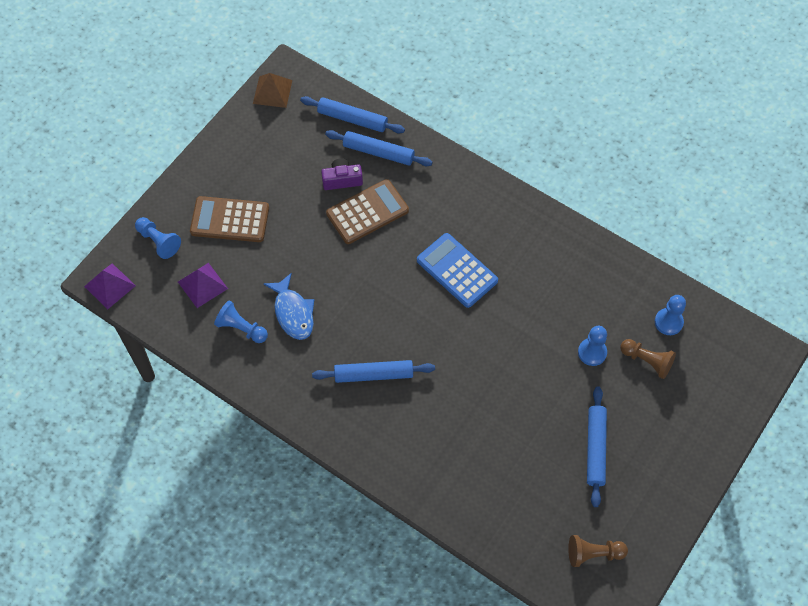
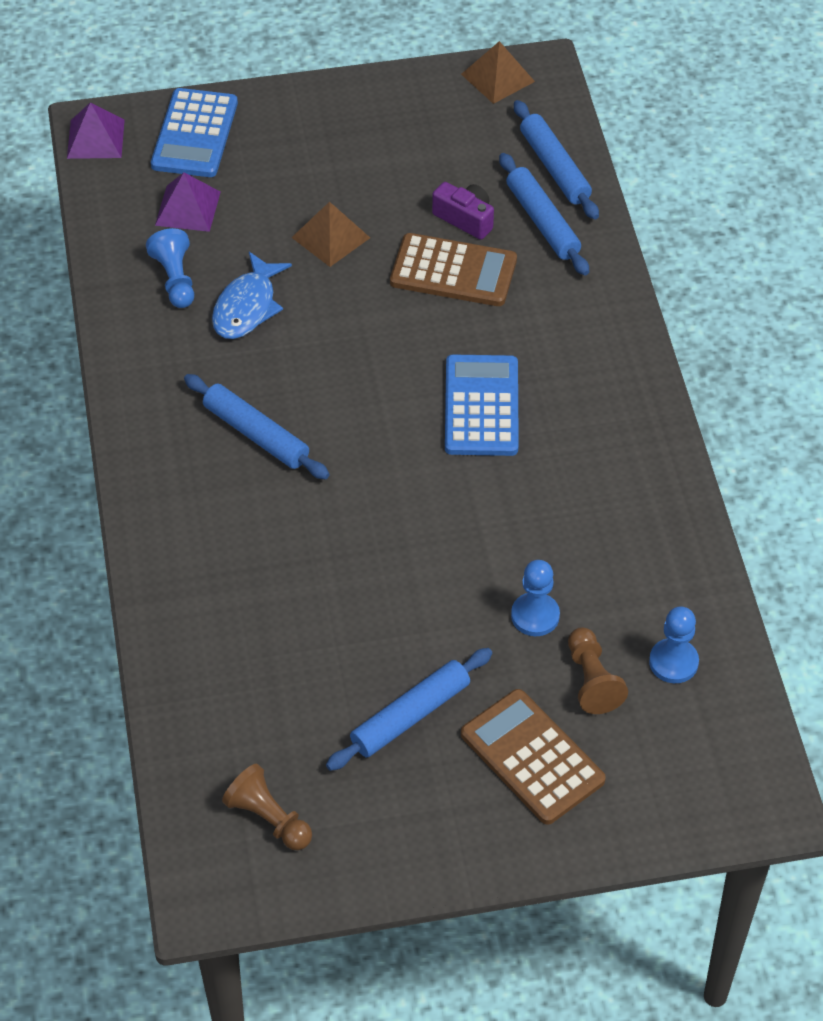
camera: 45 degrees right, 10 degrees down
blue pawn [135,217,181,259] -> blue calculator [151,88,238,177]
brown calculator [190,196,269,242] -> brown calculator moved to [461,689,606,825]
none -> brown pyramid [291,201,370,267]

